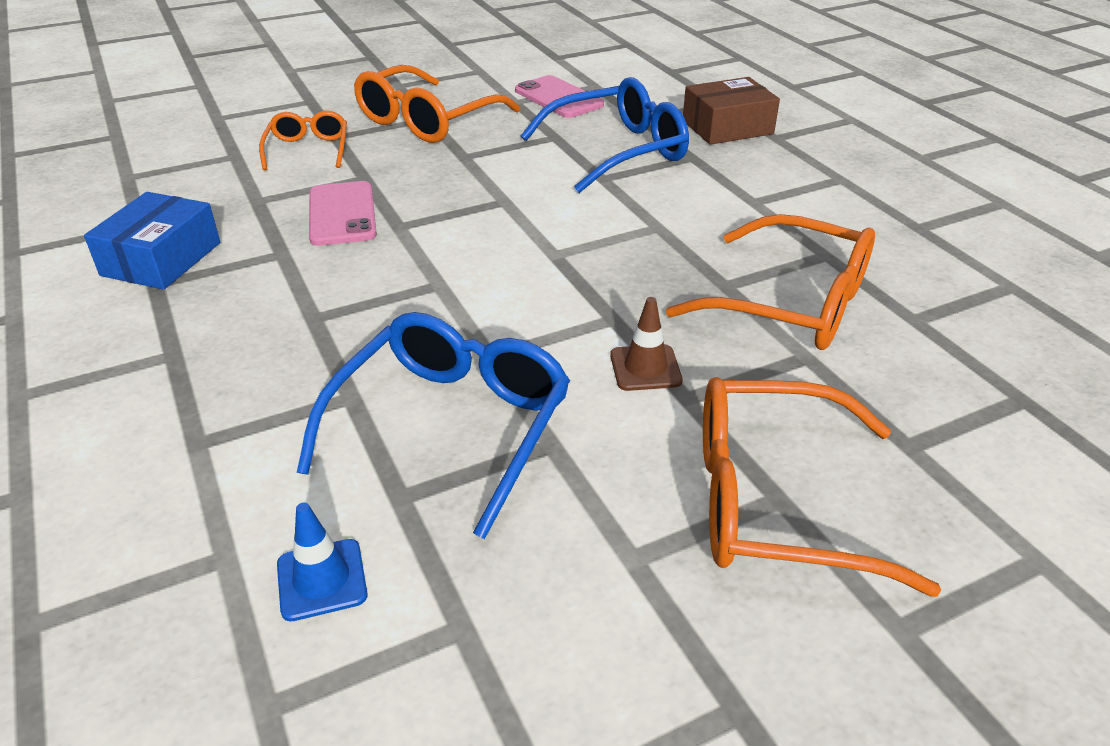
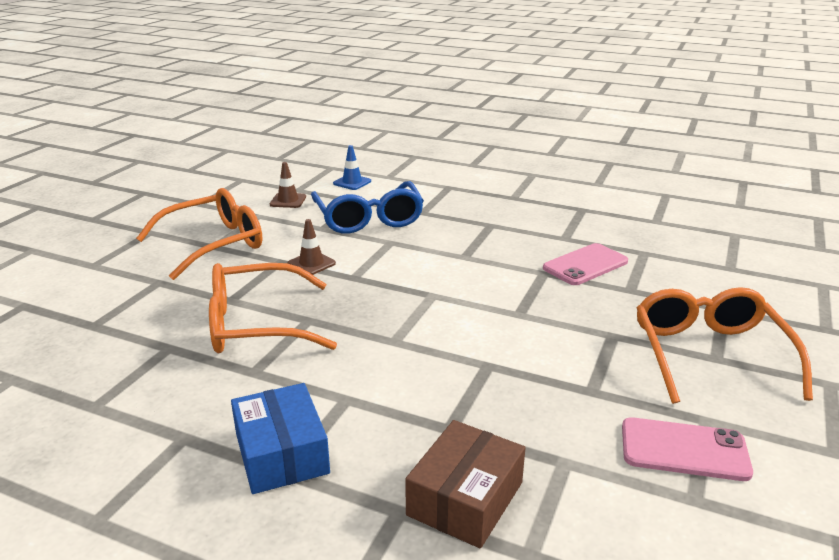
camera: 140 degrees right, 10 degrees down
blue box [84,192,220,290] -> blue box moved to [231,383,330,494]
orange glasses [259,111,347,171] -> none
pink phone [309,181,377,246] -> pink phone turned 75 degrees counterclockwise [543,243,628,285]
blue glasses [521,77,689,193] -> none
none -> brown traffic cone [270,162,306,208]

